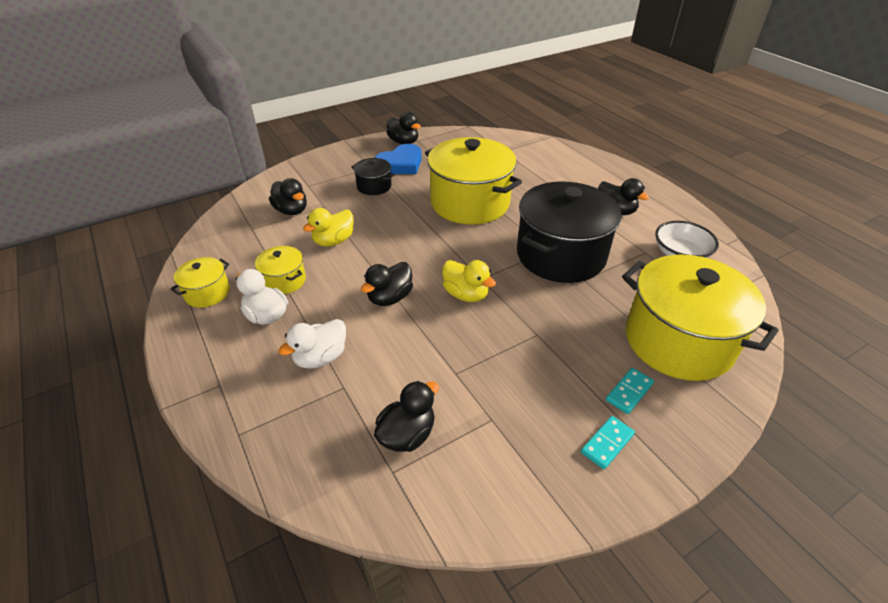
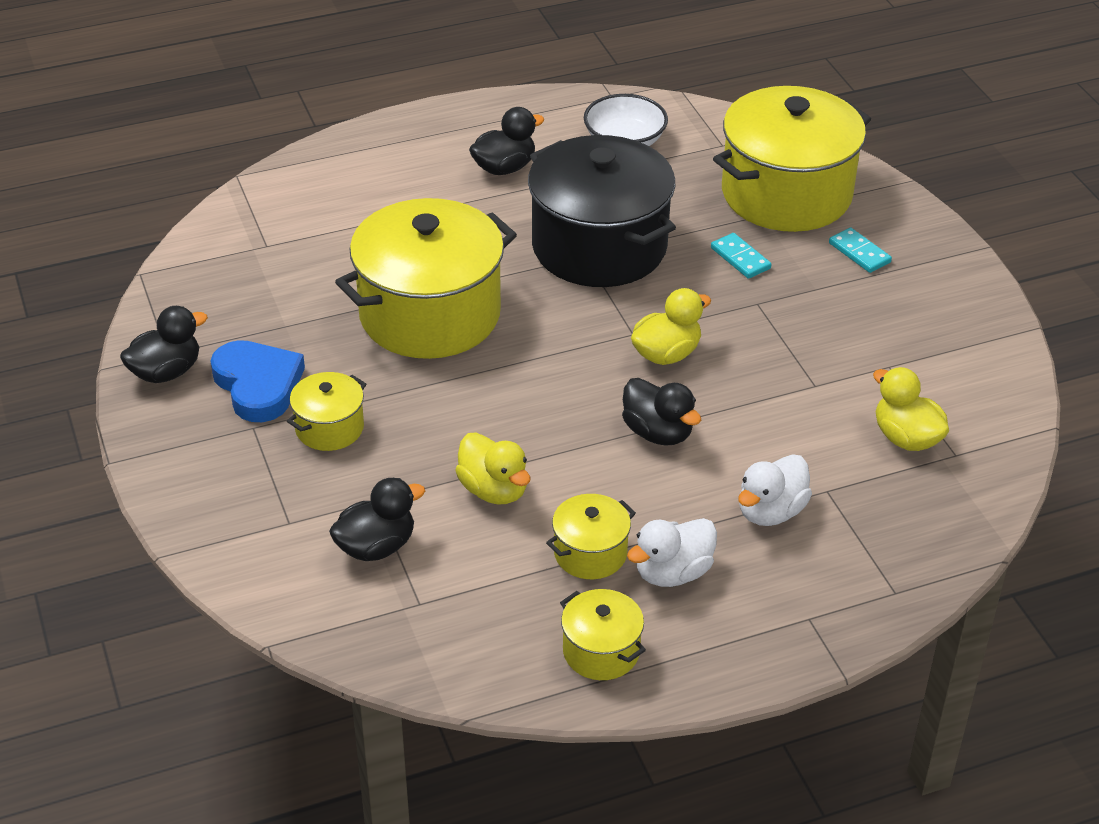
camera: 80 degrees left, 0 degrees up
white duck [279,319,346,369] -> white duck turned 75 degrees clockwise [738,454,812,526]
black pot [351,158,394,195] -> yellow pot [287,372,367,451]
black duck [374,381,439,452] -> yellow duck [873,367,949,451]
turquoise domino [581,416,635,469] -> turquoise domino moved to [711,233,772,279]

